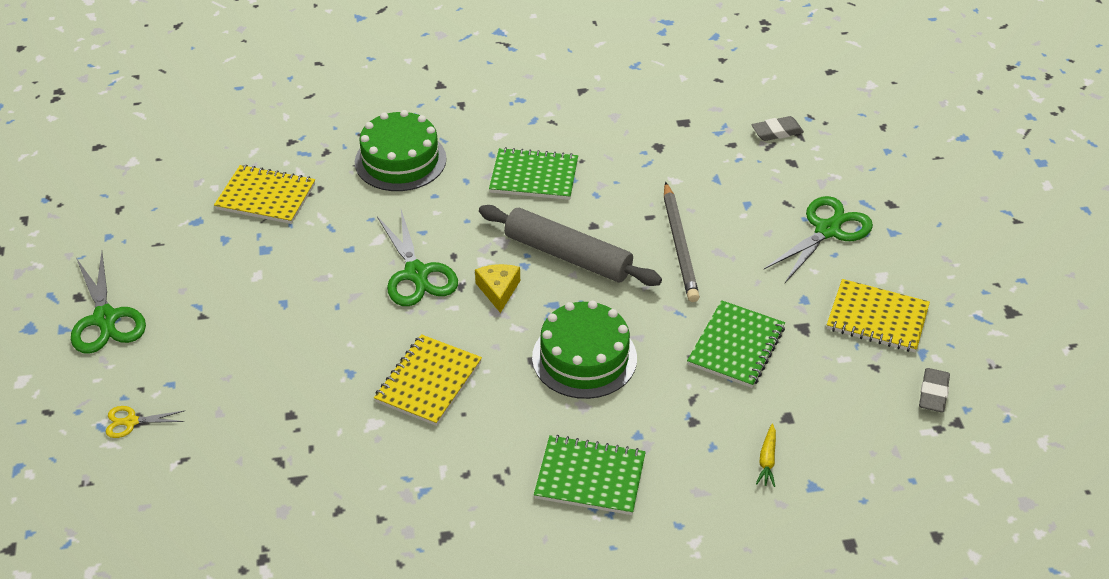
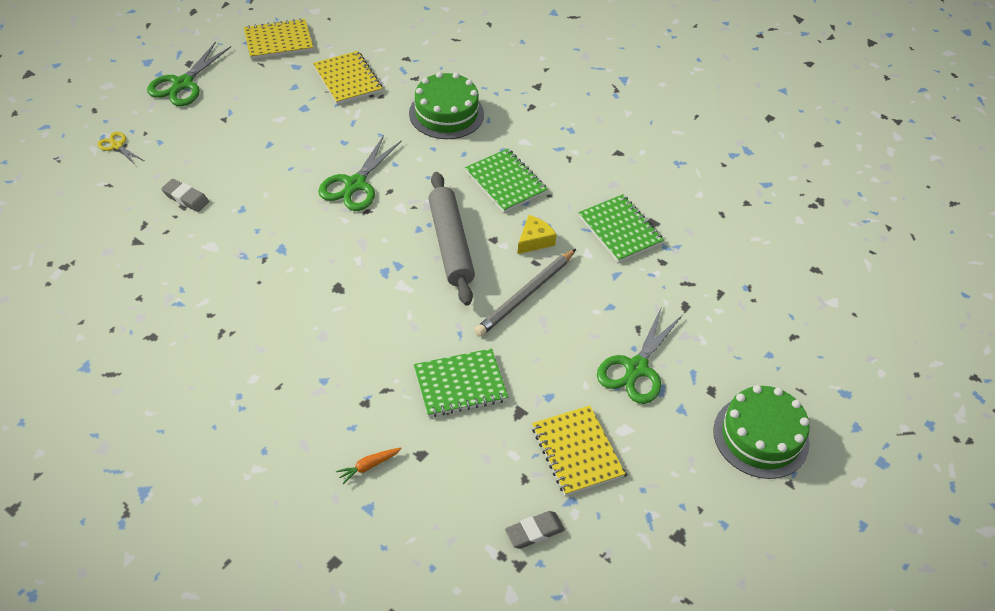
camera: 45 degrees right, 5 degrees up
yellow notebook [374,334,482,426] -> yellow notebook moved to [244,19,313,59]
yellow cheese [475,264,520,313] -> yellow cheese moved to [517,215,557,254]
green cake [532,301,637,399] -> green cake moved to [713,385,810,479]
green notebook [534,435,646,515] -> green notebook moved to [578,194,664,262]
grey eraser [752,116,804,141] -> grey eraser moved to [161,179,209,212]
yellow carrot [756,424,776,487] -> orange carrot [336,447,402,484]
green scissors [764,196,873,283] -> green scissors turned 120 degrees clockwise [597,307,683,404]

